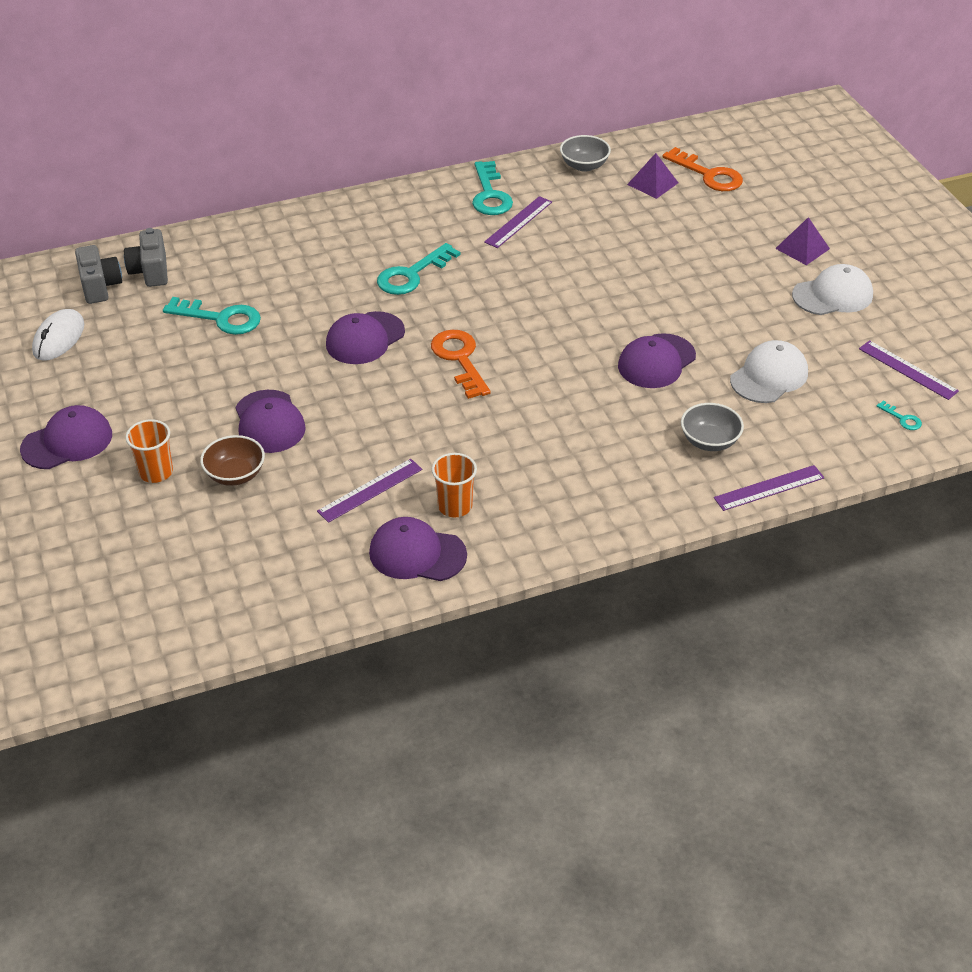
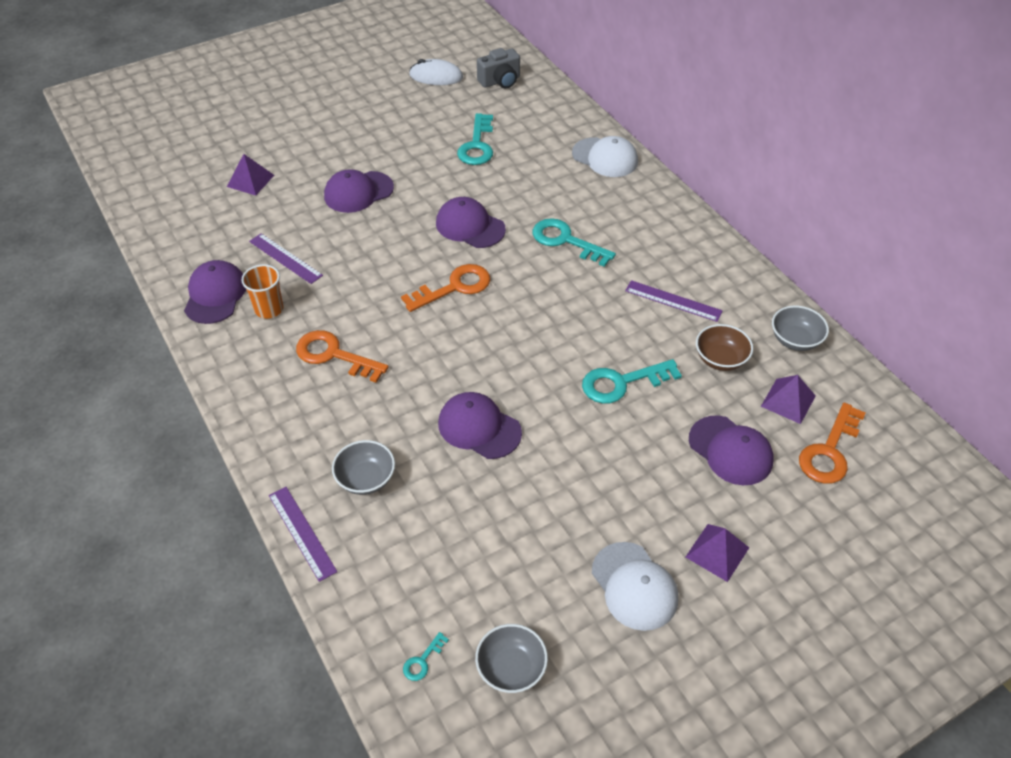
camera: 80 degrees right, 5 degrees up
purple cap [20,405,112,469] -> purple cap moved to [689,416,774,485]
grey camera [124,228,168,287] -> none
orange cup [125,419,173,483] -> none
brown bowl [200,435,265,486] -> brown bowl moved to [696,324,753,371]
turquoise key [472,161,513,215] -> turquoise key moved to [582,359,682,404]
white cap [730,340,808,403] -> white cap moved to [572,136,638,177]
purple ruler [859,340,959,400] -> grey bowl [475,624,548,693]
none -> purple pyramid [227,154,274,196]
none -> orange key [296,330,388,383]

